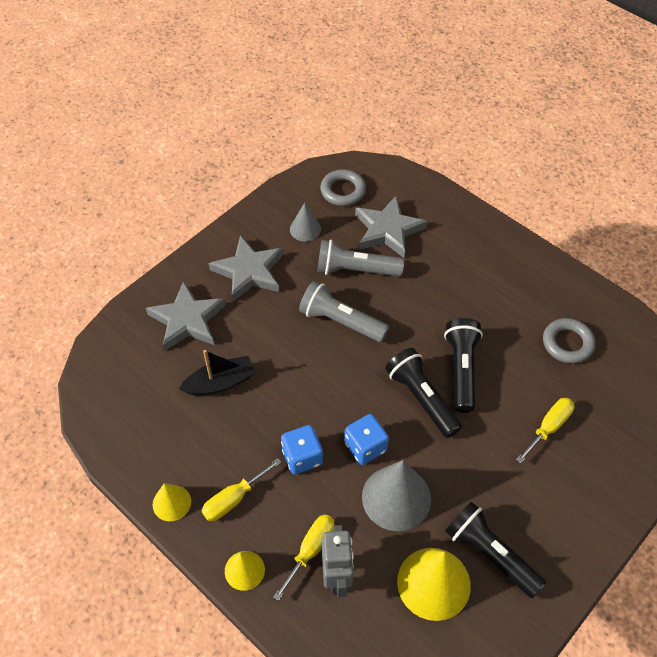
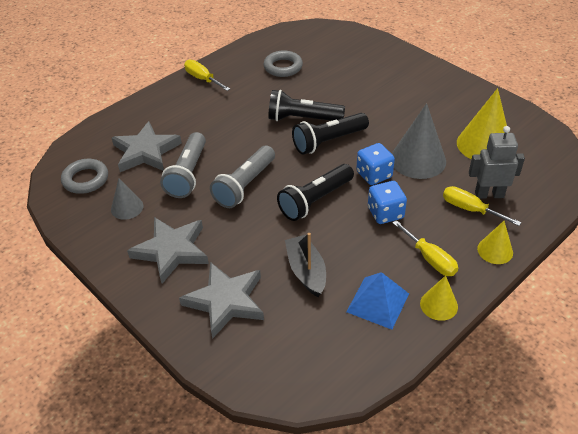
camera: 85 degrees left, 10 degrees down
black flashlight [445,502,546,598] -> black flashlight moved to [277,164,354,221]
yellow screwdriver [516,398,574,463] -> yellow screwdriver moved to [184,60,230,91]
none -> blue pyramid [346,272,409,330]

